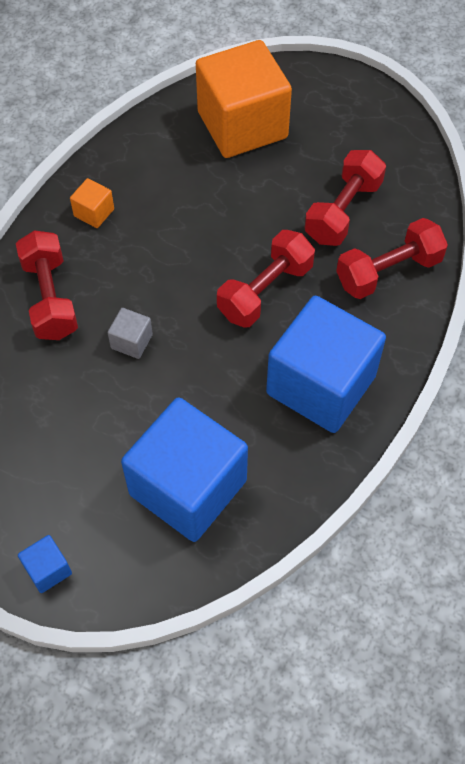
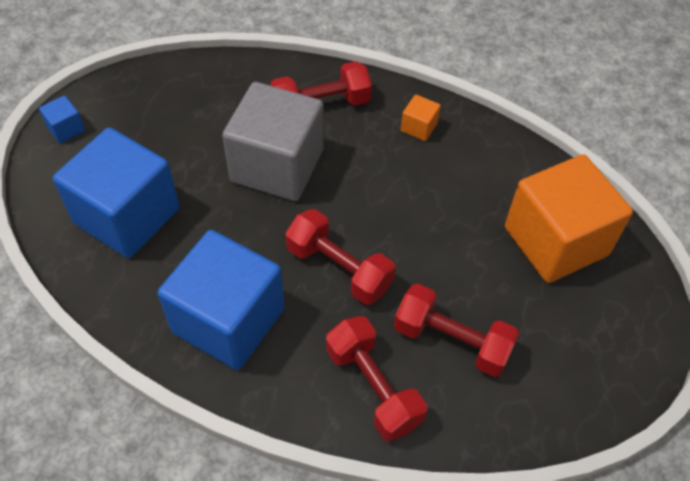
camera: 85 degrees right, 5 degrees down
grey cube [108,308,153,359] -> grey cube [222,82,324,201], size x2.48

